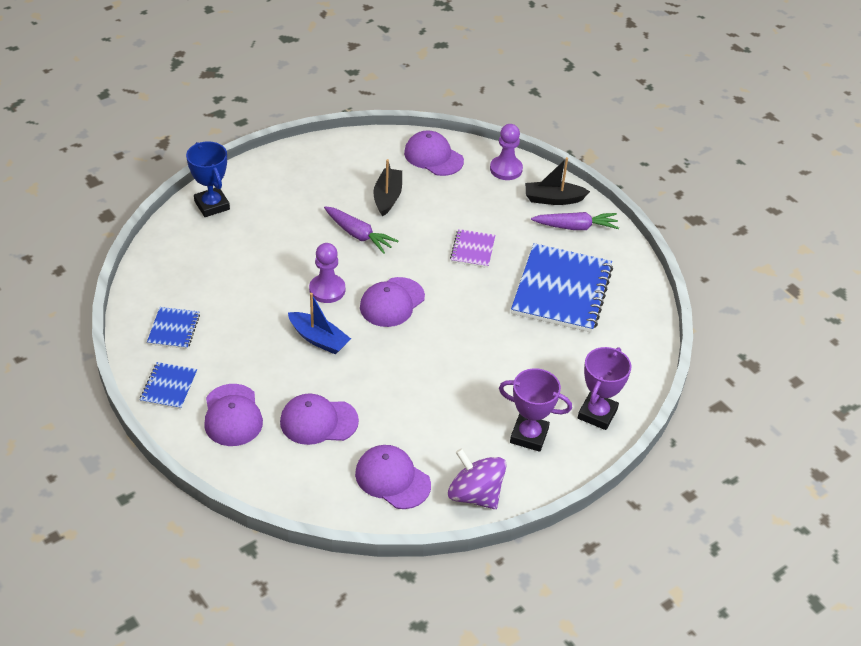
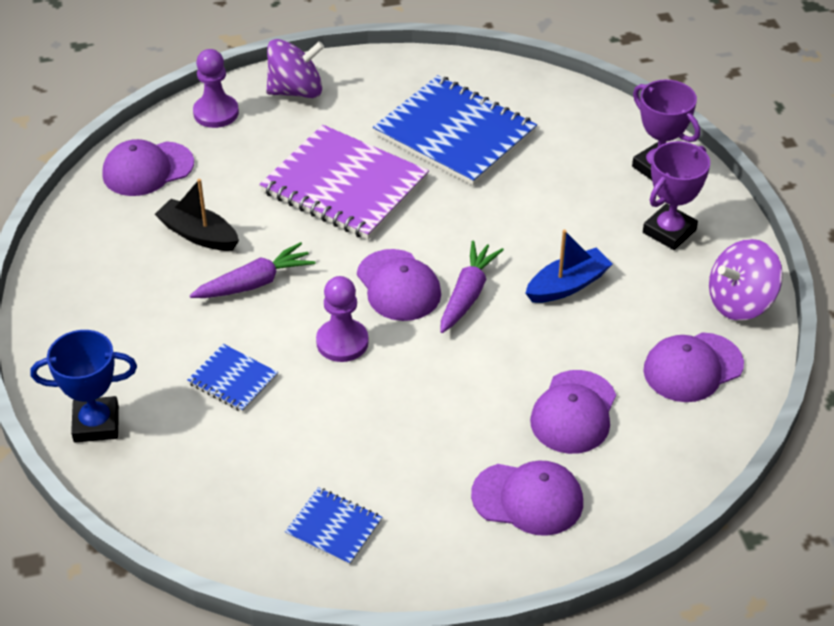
camera: 65 degrees left, 0 degrees up
blue notebook [140,362,197,409] -> blue notebook moved to [187,344,278,412]
blue boat [288,293,351,355] -> blue boat moved to [525,230,613,303]
purple notebook [450,229,495,268] -> purple notebook [259,125,429,240], size x2.10
black boat [525,157,590,205] -> purple spinning top [266,39,324,98]
purple carrot [531,212,619,230] -> purple carrot moved to [440,241,504,333]

